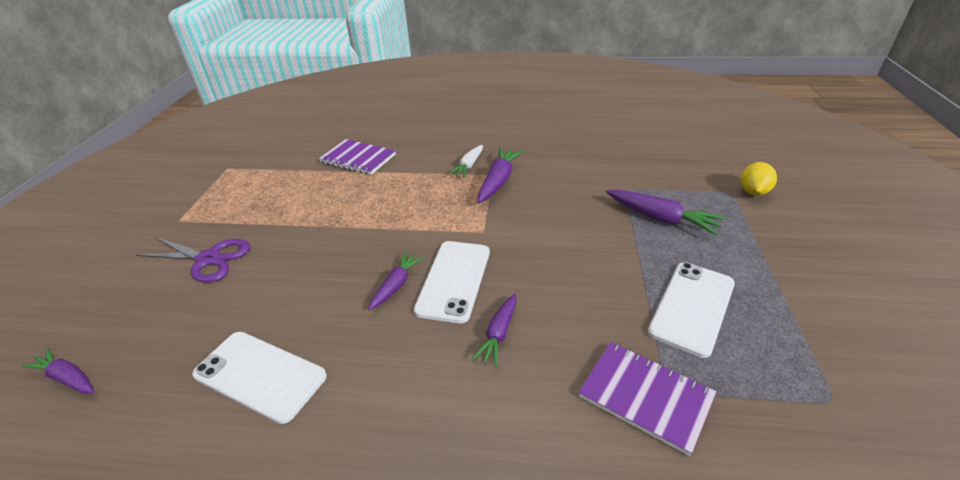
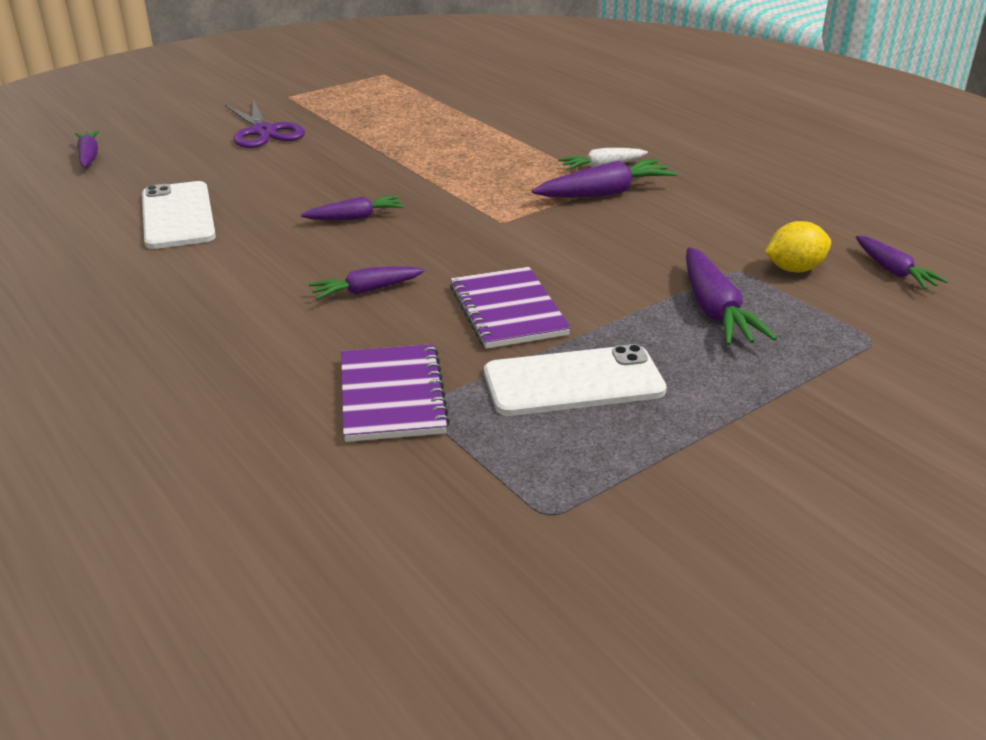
camera: 45 degrees right, 5 degrees down
purple notebook [319,139,396,175] -> purple notebook moved to [450,267,571,349]
white phone [414,241,490,323] -> none
yellow lemon [741,162,777,196] -> yellow lemon moved to [765,221,831,273]
none -> purple carrot [856,236,948,289]

